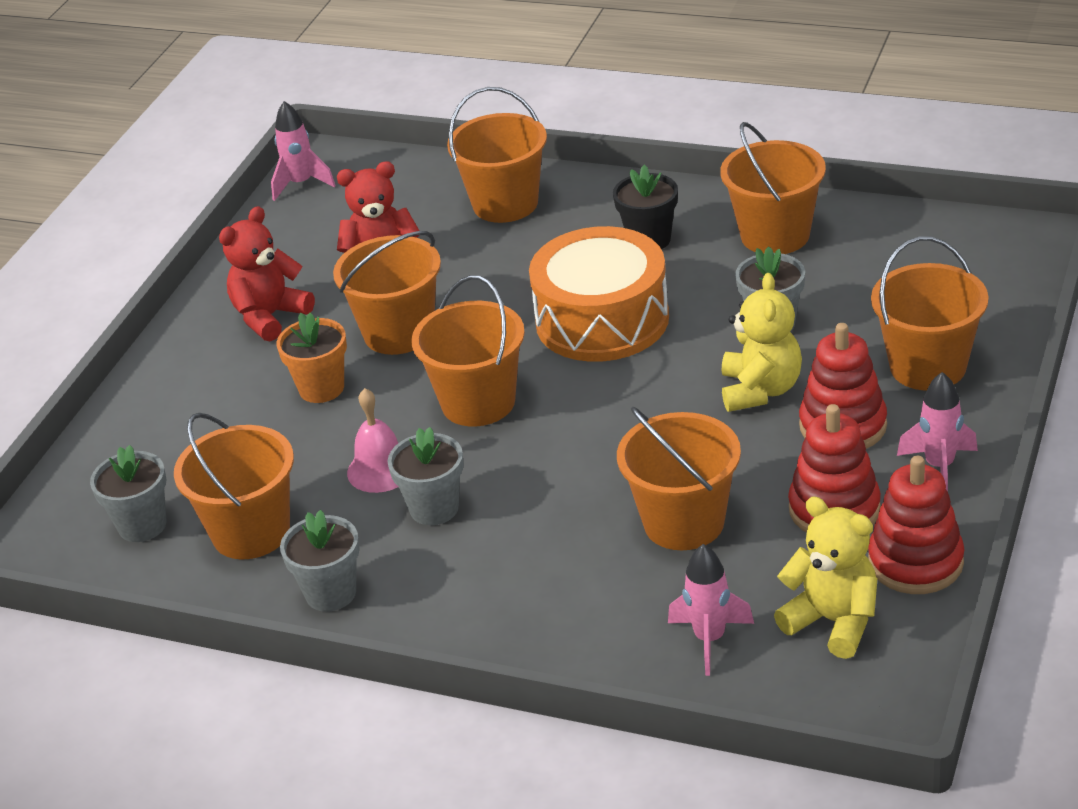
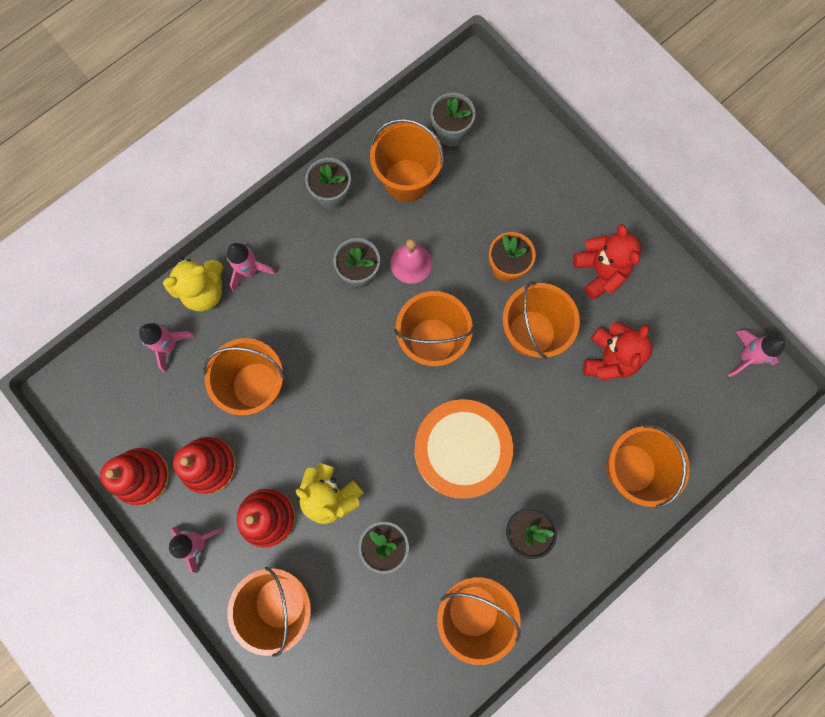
camera: 115 degrees right, 40 degrees up
yellow teddy bear [774,496,878,659] -> yellow teddy bear moved to [163,257,223,312]
none -> pink rocket [227,243,276,292]

